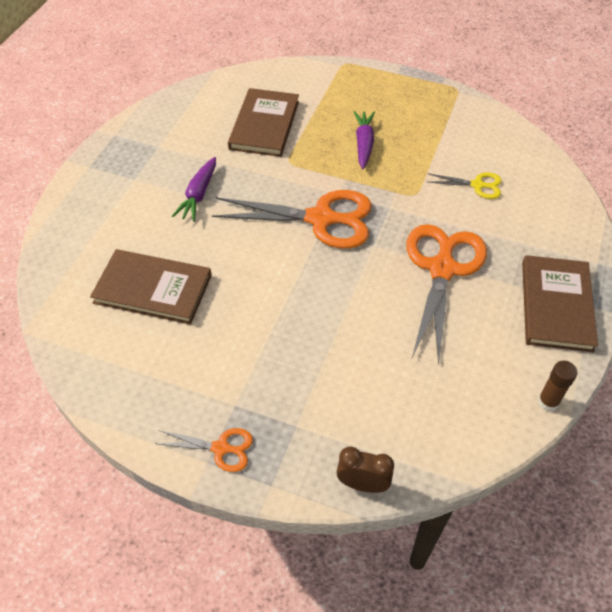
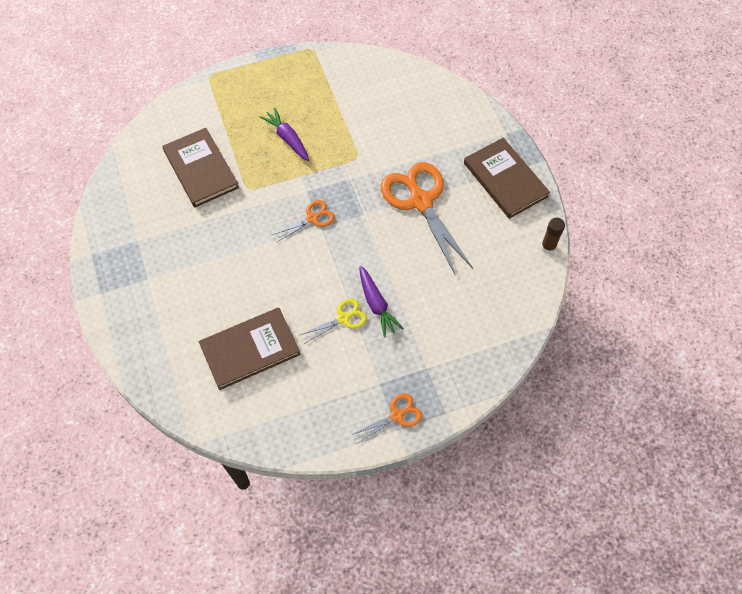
camera: 40 degrees left, 10 degrees up
purple carrot [172,157,216,221] -> purple carrot moved to [359,266,404,337]
orange scissors [212,190,372,249] -> orange scissors [272,200,335,243], size x0.49
brown clock [337,446,394,493] -> none
yellow scissors [428,173,502,199] -> yellow scissors moved to [300,299,367,344]

